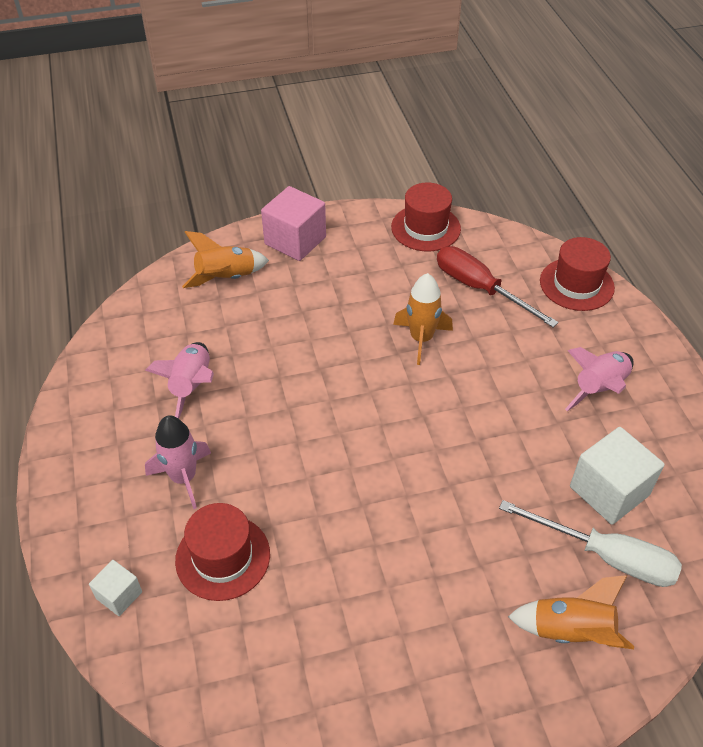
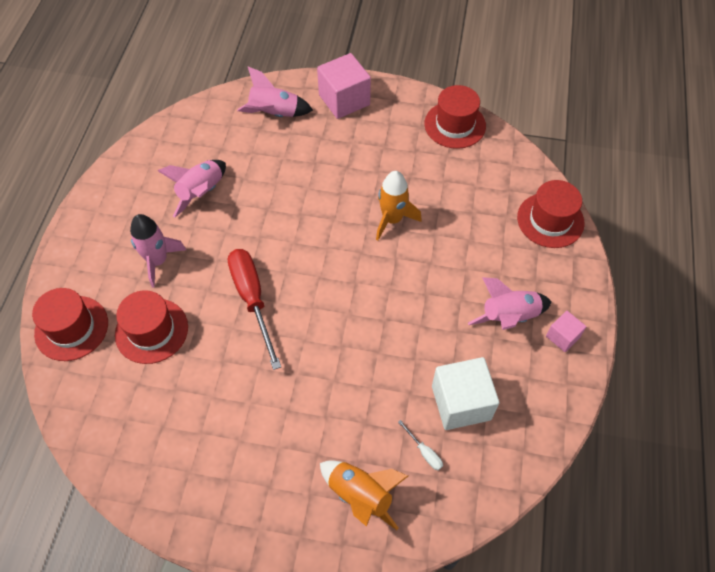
camera: 25 degrees right, 10 degrees up
white cube [89,560,142,616] -> red hat [32,288,108,361]
orange rocket [182,231,269,288] -> pink rocket [237,67,313,117]
red screwdriver [437,246,559,327] -> red screwdriver moved to [228,249,281,370]
white screwdriver [499,500,682,587] -> white screwdriver [398,420,443,470], size x0.41
none -> pink cube [546,311,586,352]

